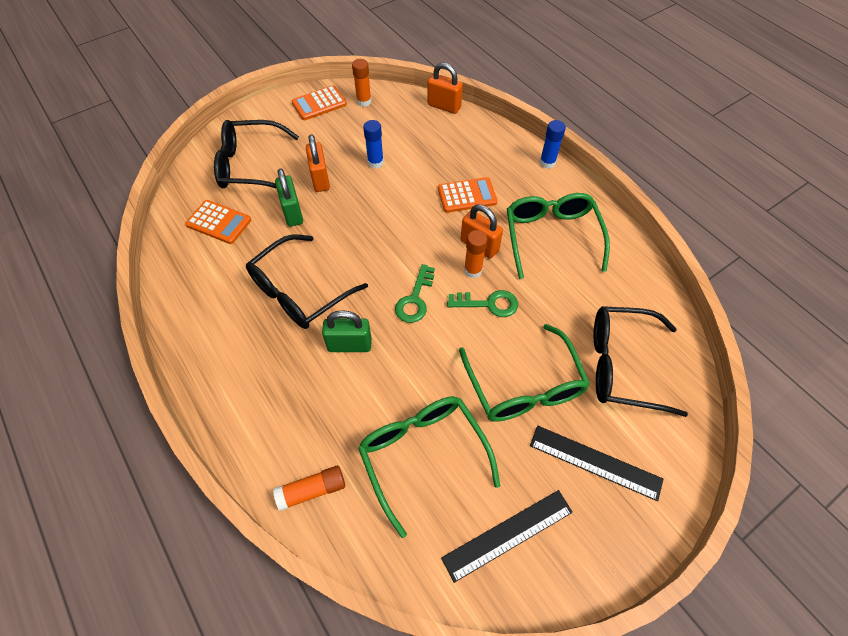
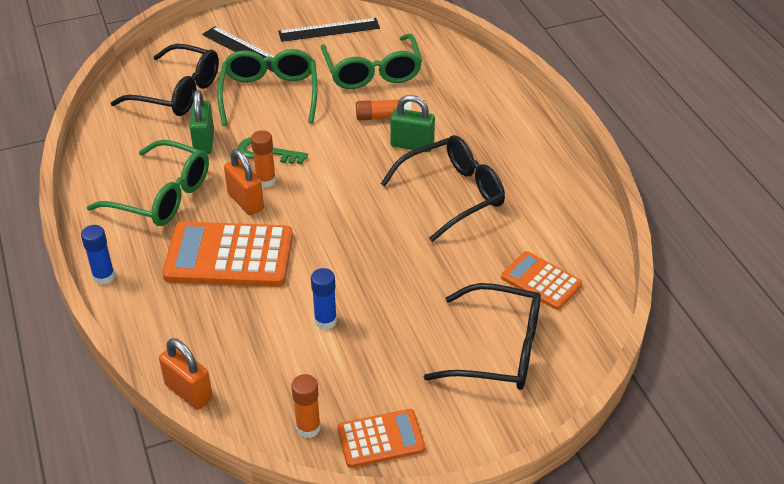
camera: 165 degrees left, 15 degrees down
orange glue stick [273,466,345,511] -> orange glue stick moved to [356,99,412,121]
green padlock [275,168,303,227] -> green padlock moved to [189,90,214,154]
orange padlock [306,134,330,192] -> none
green key [395,264,435,323] -> none
orange calculator [438,177,497,213] -> orange calculator [162,222,293,287], size x1.75
green glasses [507,193,610,279] -> green glasses turned 75 degrees counterclockwise [87,140,209,226]

